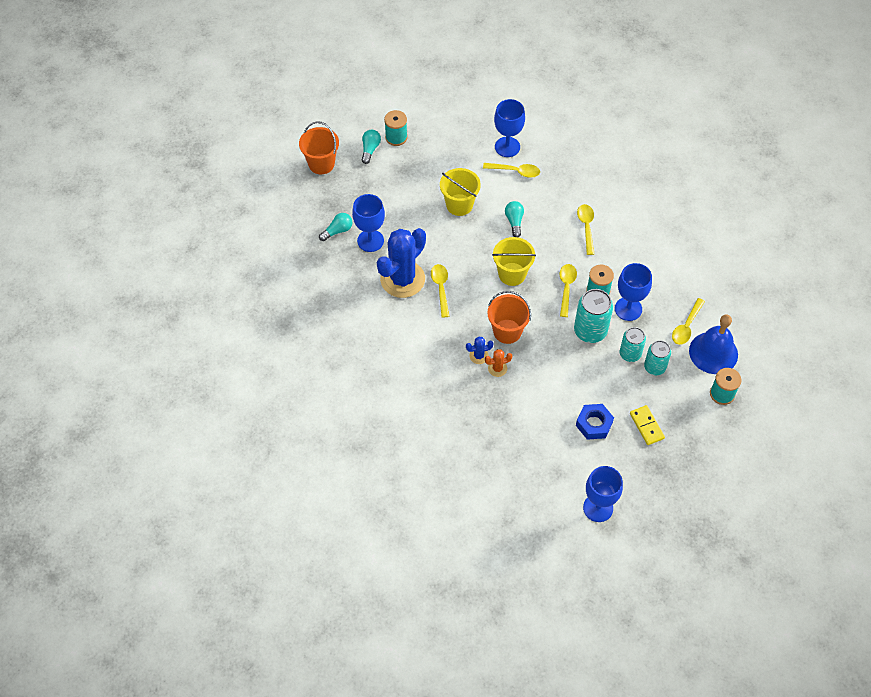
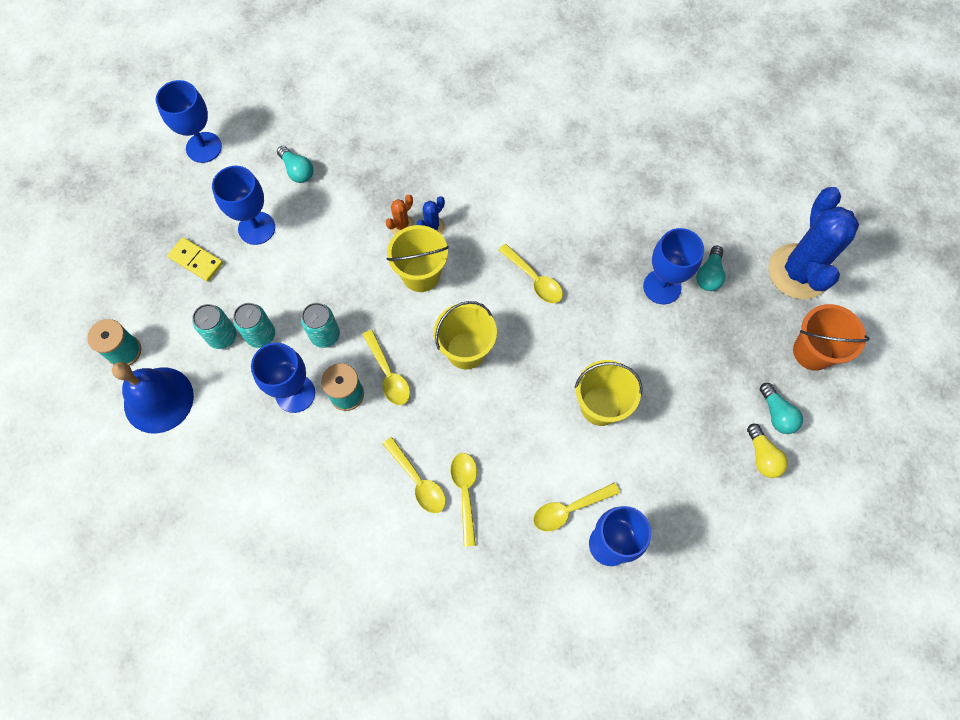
camera: 145 degrees right, 10 degrees up
blue cactus [377,228,426,298] -> blue cactus moved to [768,187,859,299]
turquoise spool [384,110,408,146] -> yellow light bulb [747,423,788,478]
orange bucket [487,291,531,344] -> yellow bucket [386,225,449,292]
turquoise light bulb [505,201,524,237] -> turquoise light bulb moved to [277,146,313,183]
turquoise can [574,289,613,343] -> turquoise can [301,303,340,348], size x0.65
blue nut [576,404,614,440] -> blue goblet [212,166,275,245]
yellow spoon [672,298,705,345] -> yellow spoon moved to [450,453,477,547]

